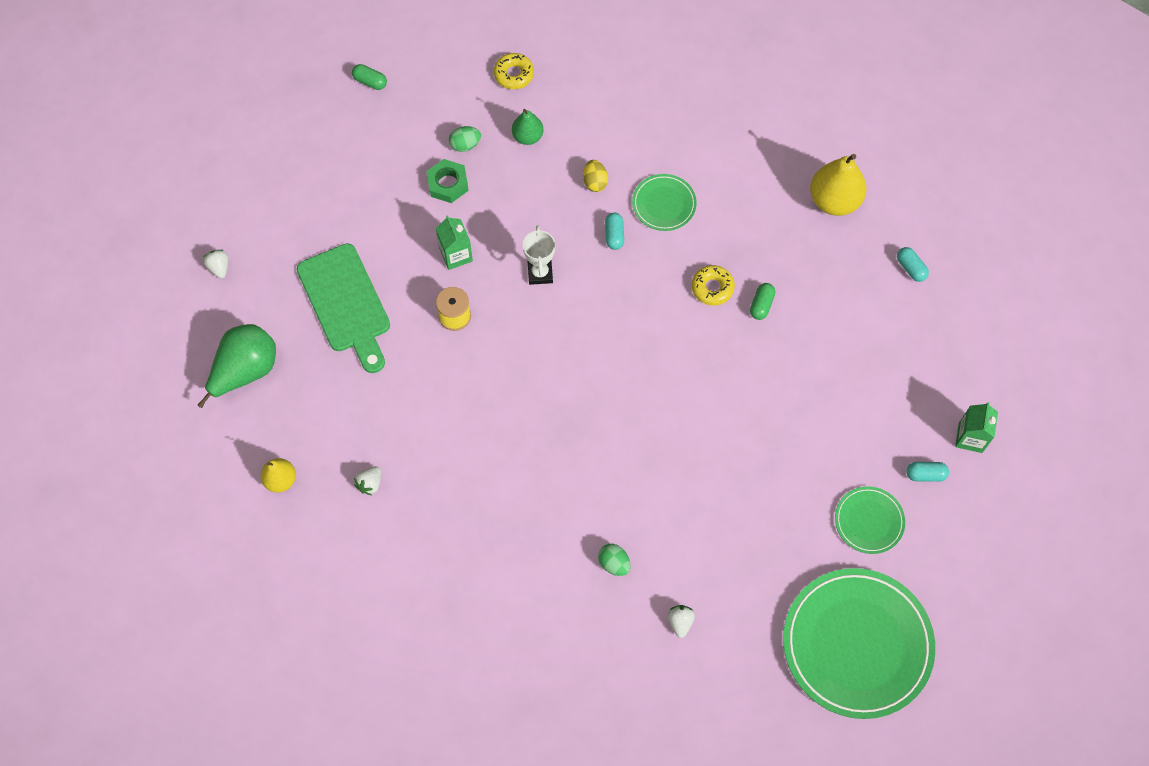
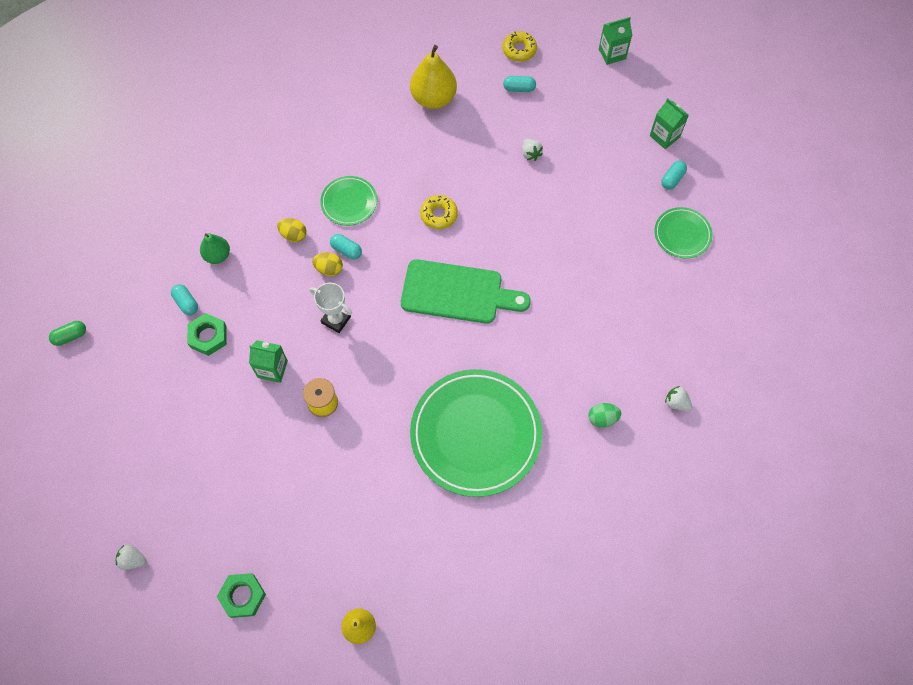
camera: 55 degrees left, 0 degrees up
green pear [198,324,276,408] -> green nut [217,573,266,618]
green cutting board [297,243,390,373] -> green cutting board moved to [401,259,531,324]
white strawberry [354,466,381,496] -> white strawberry moved to [522,139,543,161]
green egg [449,126,481,152] -> turquoise capsule [171,284,198,315]
yellow donut [494,53,534,89] -> yellow donut moved to [502,31,537,62]
green capsule [750,283,775,320] -> none
green plate [783,568,935,719] -> green plate moved to [410,369,542,497]
none -> yellow egg [312,253,343,276]
none -> green carton [599,17,632,65]

